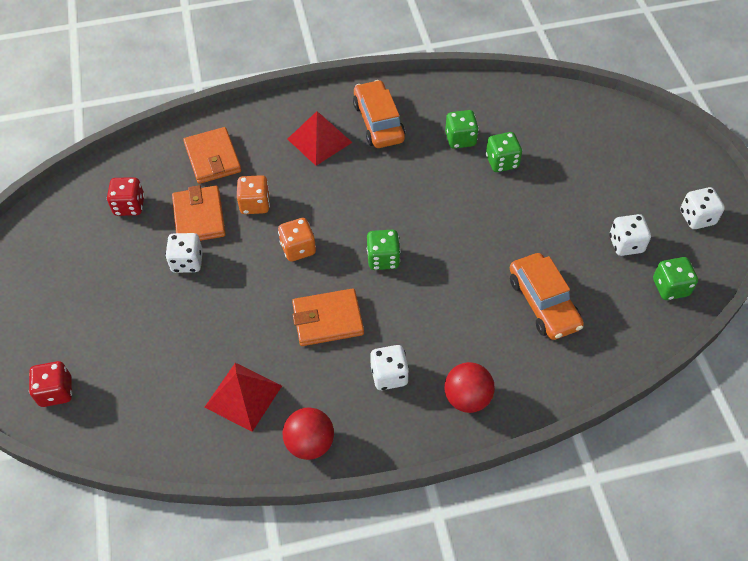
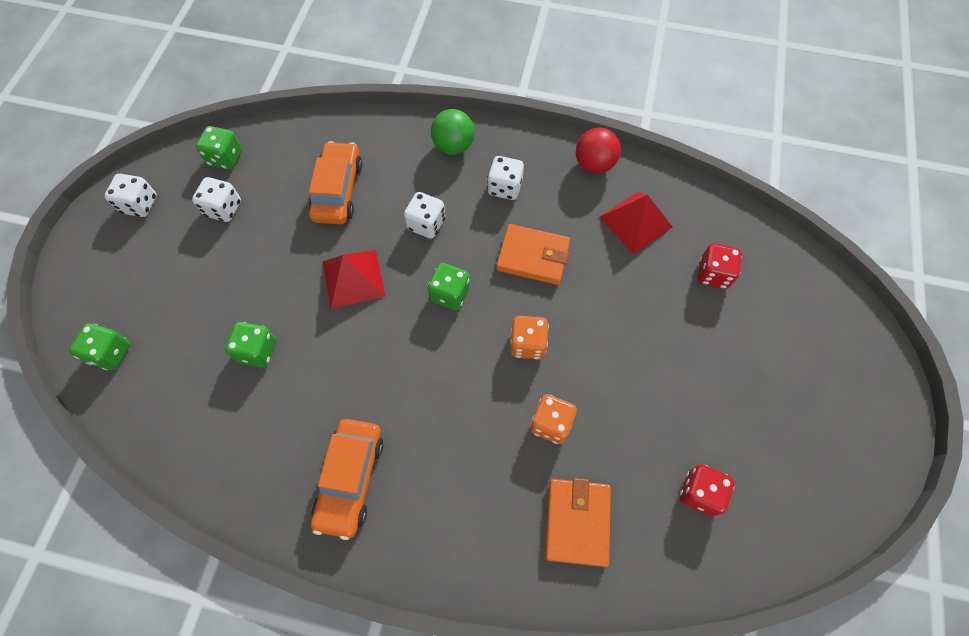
camera: 155 degrees left, 10 degrees up
red dice [29,361,72,407] -> red dice moved to [698,243,742,289]
white dice [165,233,203,273] -> white dice moved to [404,192,445,239]
orange wallet [172,185,226,241] -> none
red pyramid [288,111,353,166] -> red pyramid moved to [323,250,385,309]
red ball [444,362,495,413] -> green ball [431,109,475,155]
green dice [445,110,479,149] -> green dice moved to [69,323,130,370]

